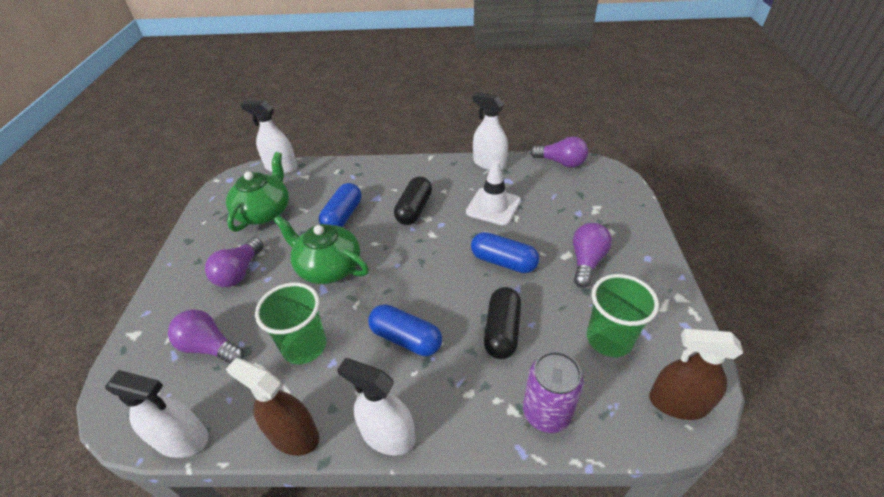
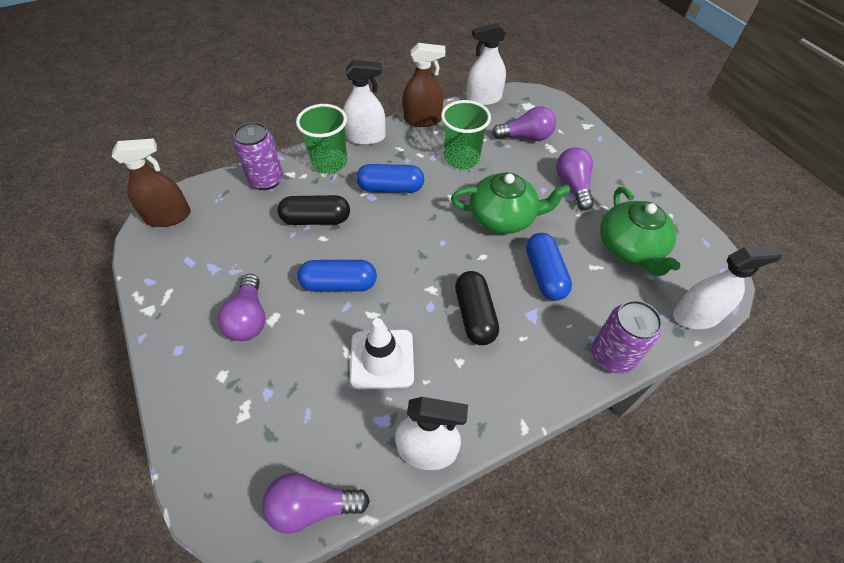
camera: 150 degrees right, 10 degrees up
black capsule [484,287,521,359] -> black capsule turned 75 degrees counterclockwise [278,195,350,225]
green cup [587,274,659,357] -> green cup moved to [296,104,347,174]
none -> purple can [592,300,662,374]

